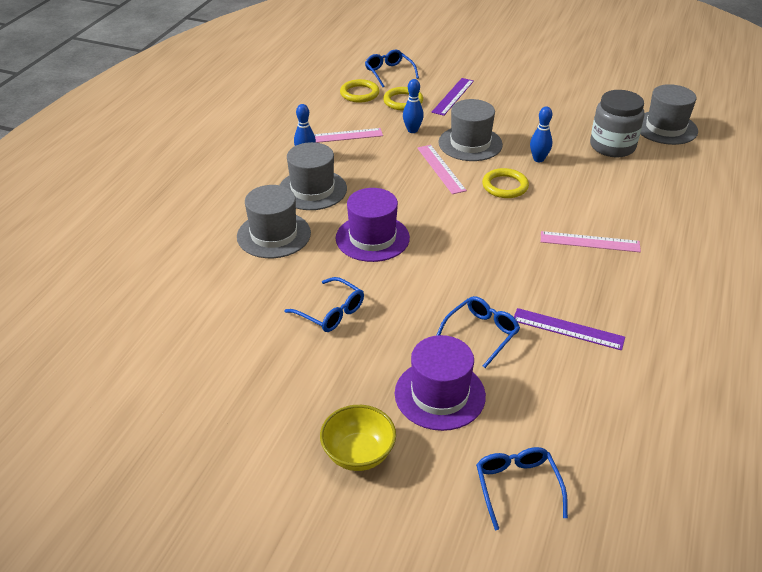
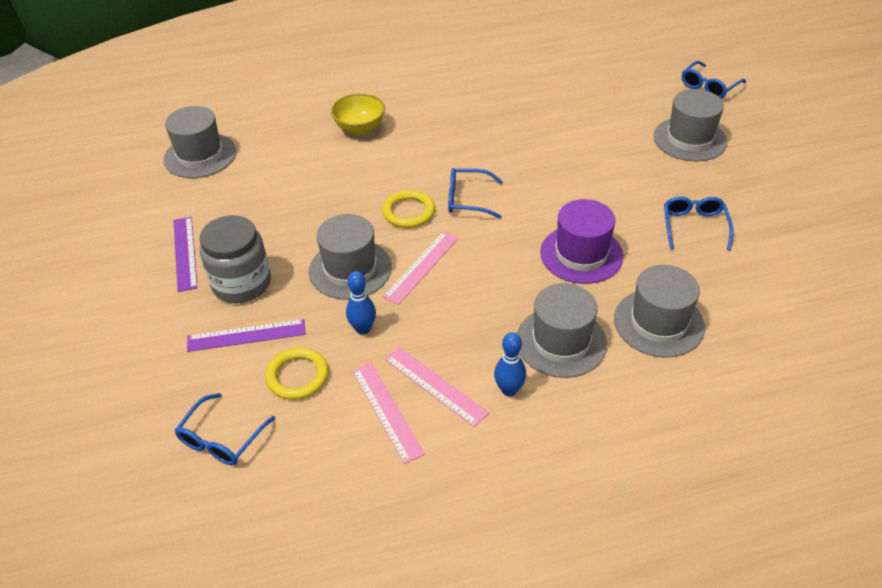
camera: 125 degrees left, 5 degrees up
yellow bowl [320,405,396,471] -> yellow bowl moved to [331,93,385,135]
yellow ring [340,79,379,103] -> none
purple hat [395,335,486,431] -> grey hat [654,89,727,161]
blue glasses [436,296,520,368] -> blue glasses moved to [448,168,503,219]
purple ruler [514,308,625,351] -> purple ruler moved to [173,217,198,292]
blue bowling pin [530,106,552,162] -> none
pink ruler [541,231,641,252] -> pink ruler moved to [352,363,425,464]
grey jar [590,90,644,157] -> grey jar moved to [200,215,271,303]

